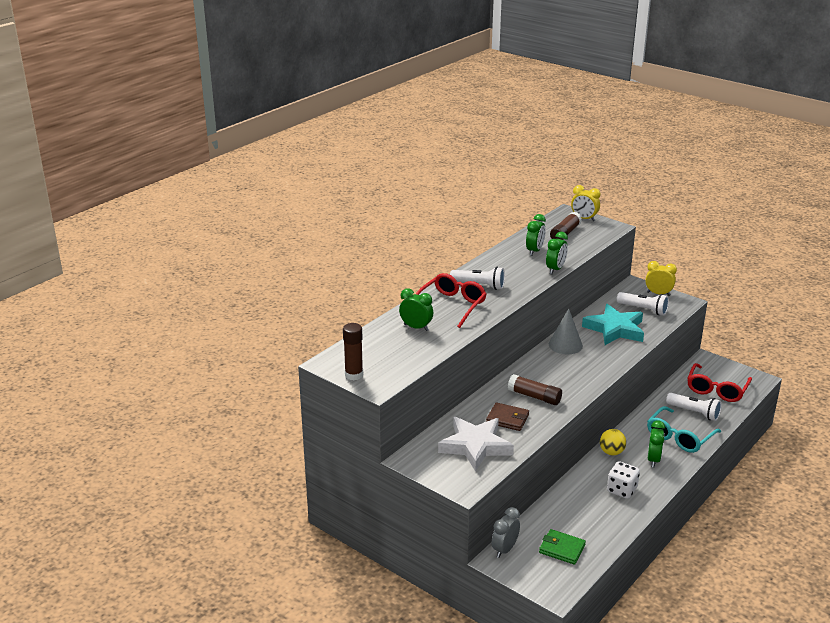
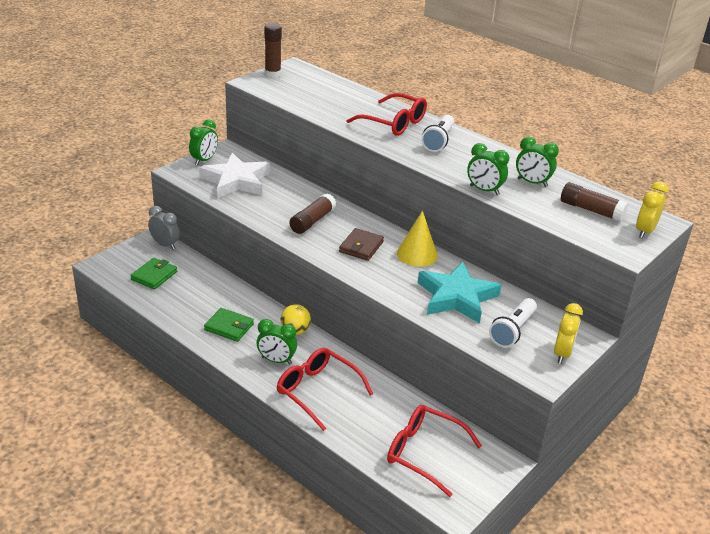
camera: 90 degrees right, 5 degrees up
green clock [399,288,433,331] -> green clock moved to [189,119,218,165]
brown wallet [486,402,529,431] -> brown wallet moved to [339,228,384,261]
grey cone [549,309,583,354] -> yellow cone [397,211,438,267]
white dice [607,461,640,499] -> green wallet [204,308,254,342]
turquoise glasses [647,406,721,453] -> red glasses [277,348,373,431]
white flashlight [666,393,722,421] -> none

